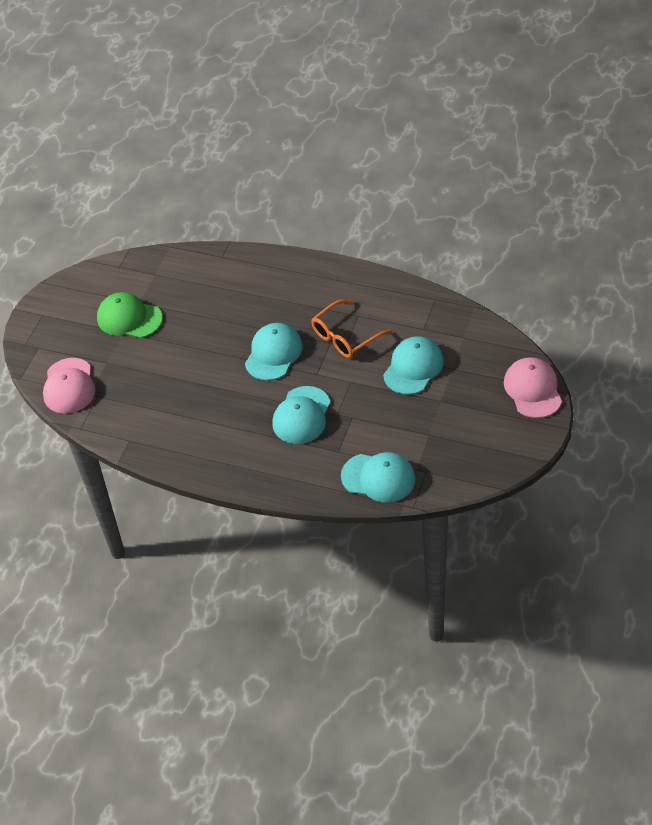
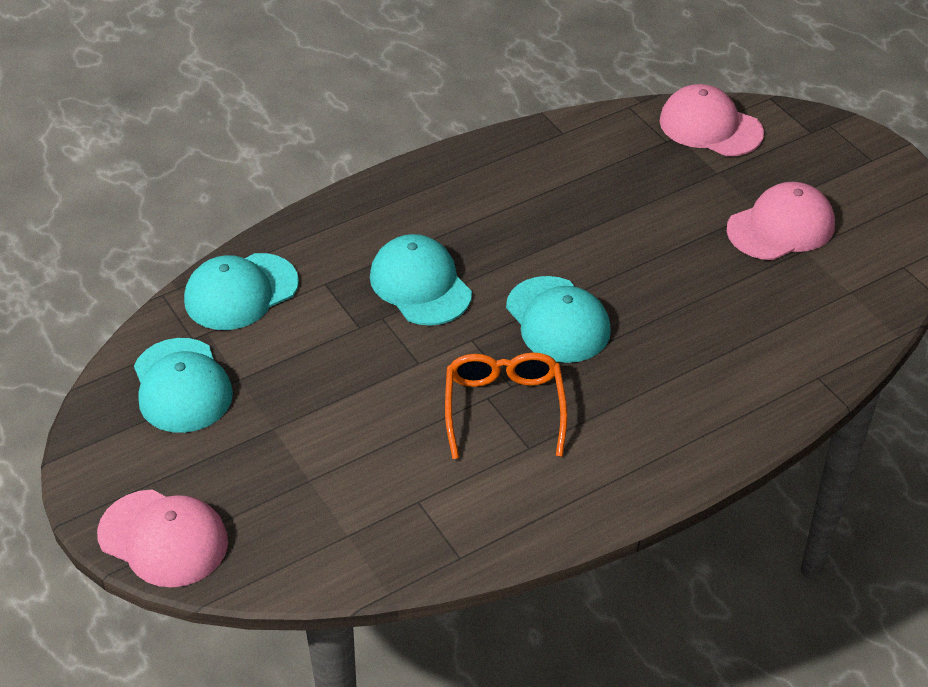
camera: 125 degrees right, 5 degrees down
green cap [97,292,163,338] -> pink cap [727,182,835,260]
turquoise cap [383,336,444,395] -> turquoise cap moved to [134,338,233,433]

